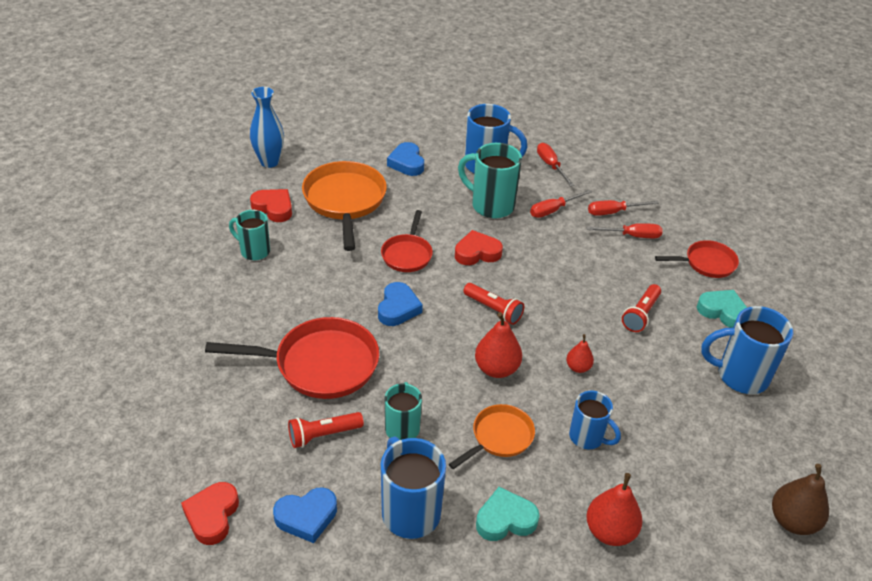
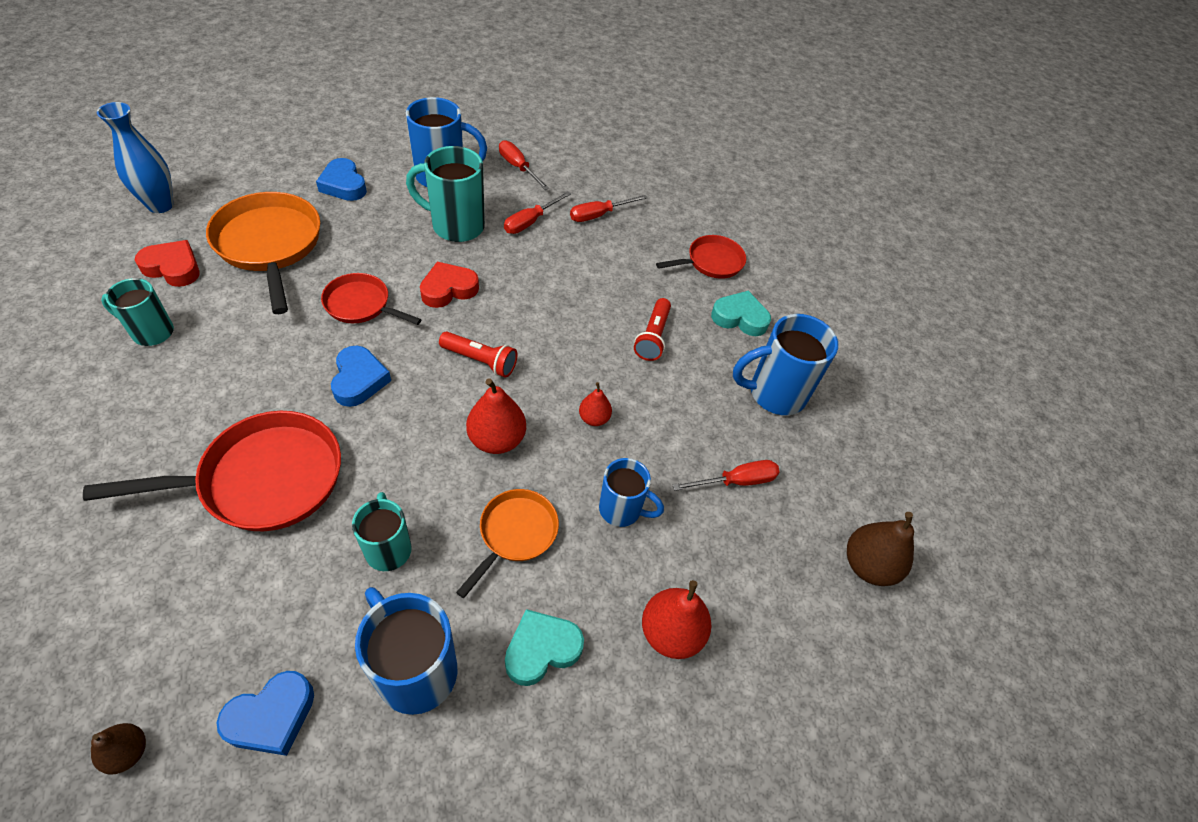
camera: 20 degrees left, 10 degrees up
red heart [181,482,239,545] -> brown pear [91,723,146,775]
red flashlight [288,412,364,448] -> none
red pan [381,210,433,272] -> red pan turned 120 degrees clockwise [321,273,422,325]
red screwdriver [586,223,662,238] -> red screwdriver moved to [673,460,780,491]

